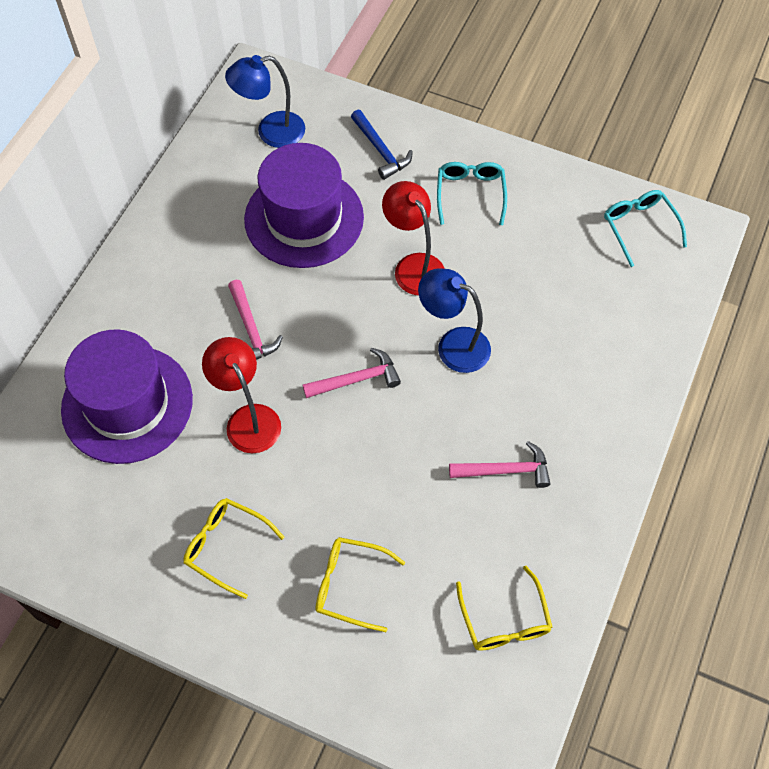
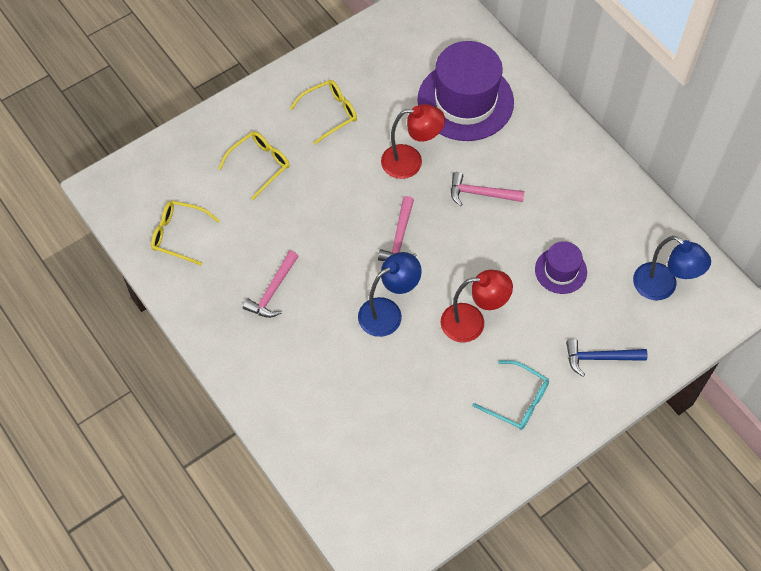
camera: 120 degrees right, 0 degrees up
blue lamp [225,55,305,148] -> blue lamp turned 120 degrees clockwise [633,236,711,300]
purple hat [244,143,364,268] -> purple hat [535,241,587,294], size x0.50
turquoise glasses [604,190,687,267] -> none

